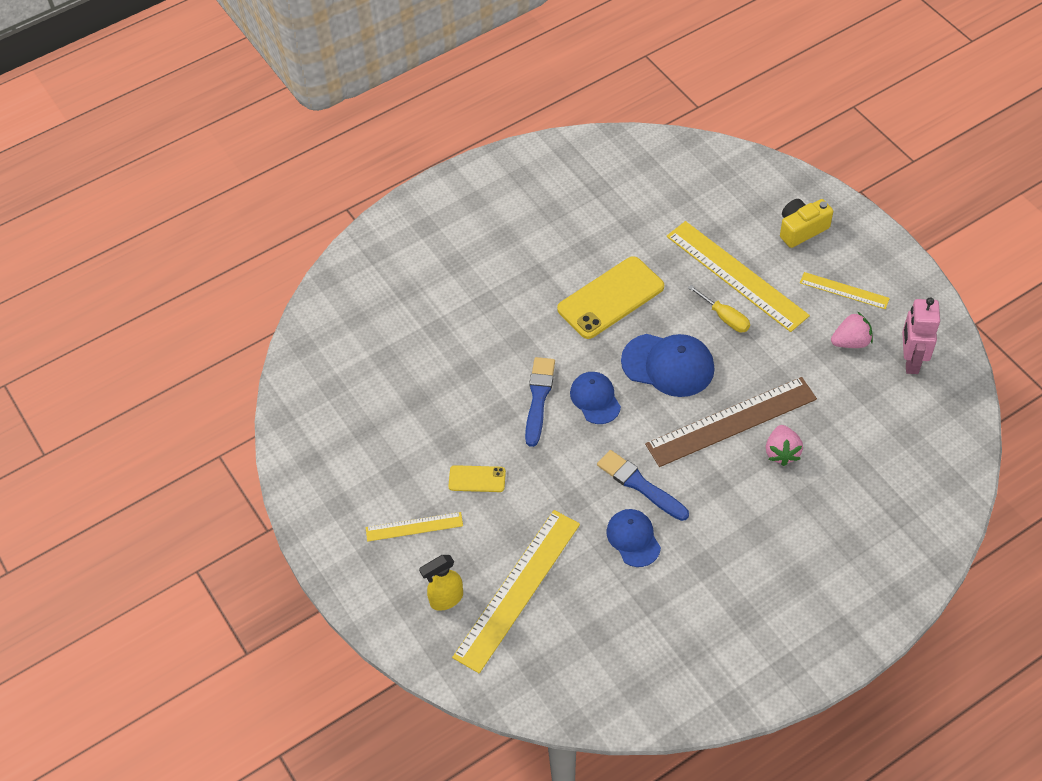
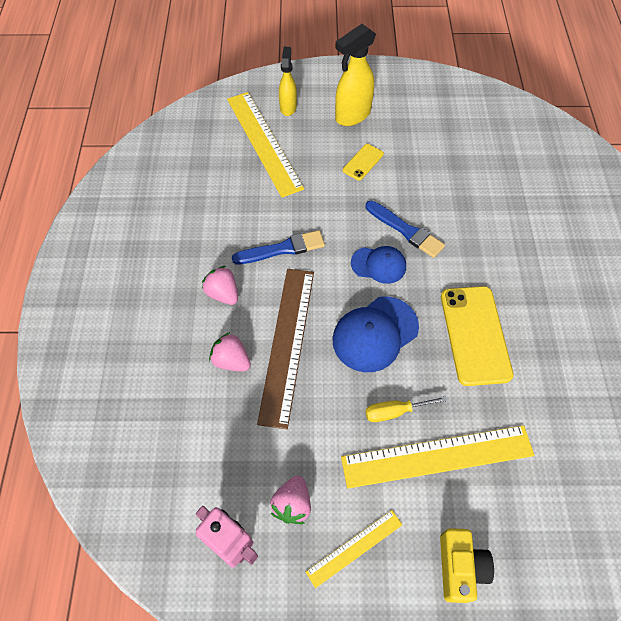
camera: 120 degrees right, 5 degrees up
yellow ruler [366,512,463,542] -> yellow spray bottle [335,24,376,126]
blue cap [606,509,661,567] -> none
none -> pink strawberry [202,266,238,305]

